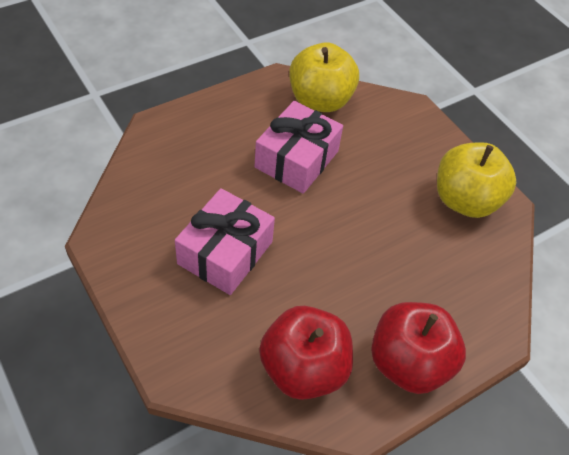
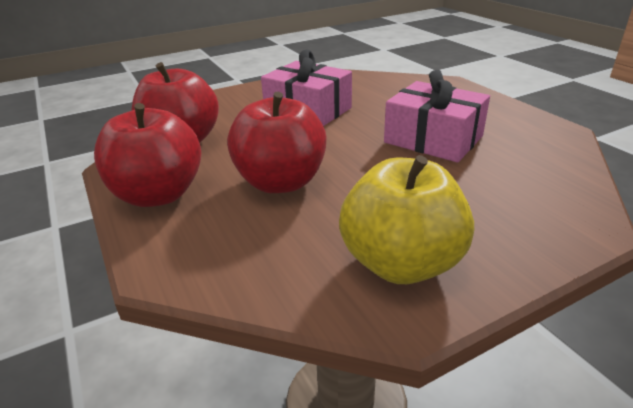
camera: 100 degrees right, 20 degrees down
yellow apple [289,42,359,112] -> none
none -> red apple [227,92,326,193]

